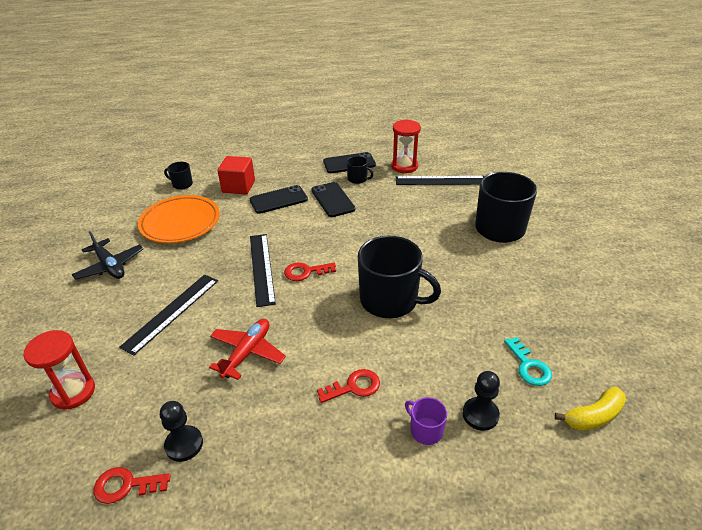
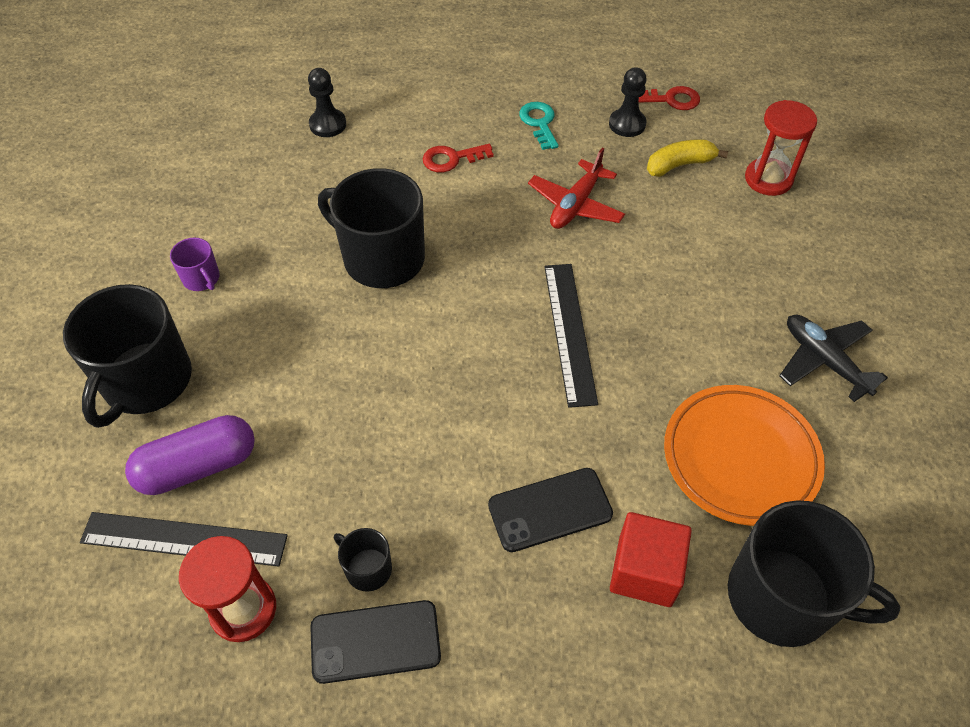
camera: 175 degrees left, 15 degrees up
black ruler [119,274,218,356] -> none
black mug [164,162,193,190] -> black mug [728,500,901,647], size x2.21
red key [284,262,336,281] -> none
black phone [311,182,355,217] -> none
purple mug [405,397,447,445] -> purple mug moved to [170,238,220,291]
turquoise key [504,337,552,386] -> turquoise key moved to [519,102,559,150]
yellow banana [555,387,626,431] -> yellow banana moved to [647,139,728,177]
none -> purple capsule [125,415,255,495]

